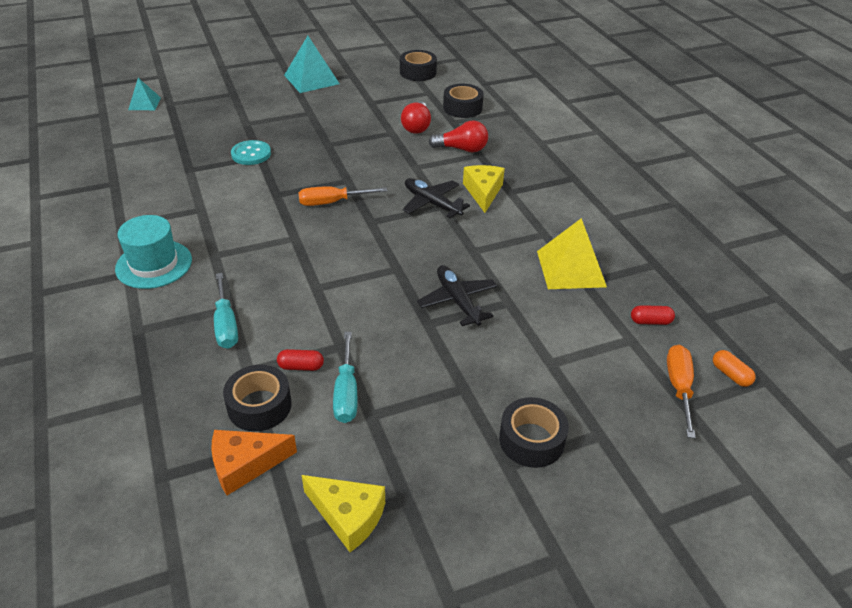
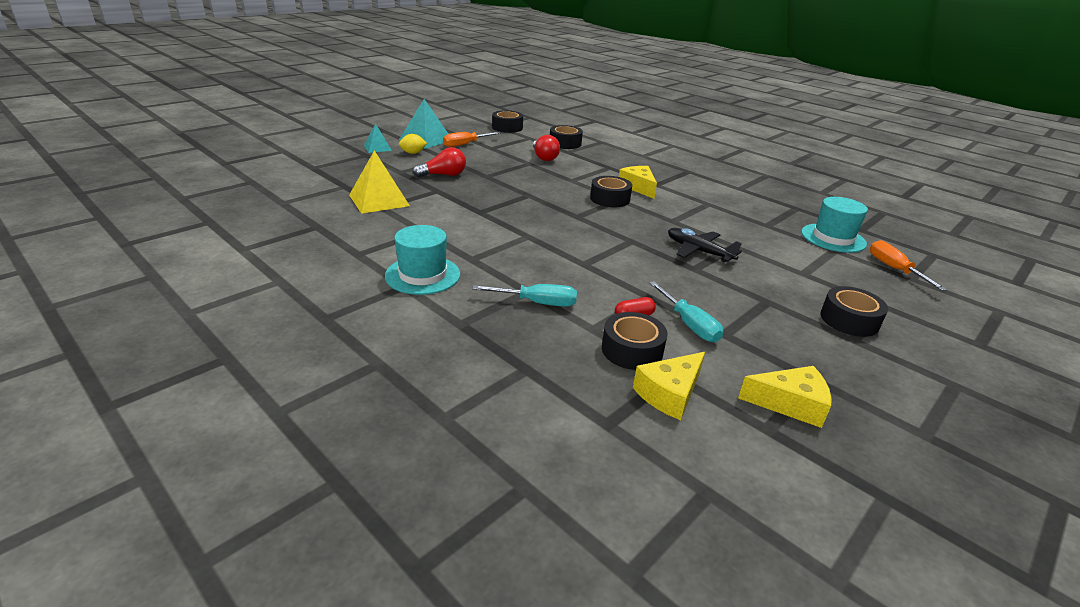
camera: 25 degrees left, 10 degrees down
turquoise pyramid [128,78,161,110] -> turquoise pyramid moved to [364,123,392,153]
orange cheese [211,430,297,495] -> yellow cheese [633,352,705,420]
turquoise screwdriver [214,273,238,349] -> turquoise screwdriver turned 45 degrees counterclockwise [472,284,577,307]
turquoise button [231,140,271,165] -> none
orange screwdriver [298,186,387,206] -> orange screwdriver moved to [443,132,500,147]
black plane [402,178,470,218] -> black tape [590,176,632,207]
red light bulb [429,120,488,152] -> red light bulb moved to [413,147,466,177]
yellow pyramid [537,218,607,289] -> yellow pyramid moved to [349,150,410,214]
red capsule [631,305,675,325] -> turquoise hat [801,197,868,253]
orange capsule [713,350,756,387] -> none
none -> yellow lemon [399,134,427,154]

